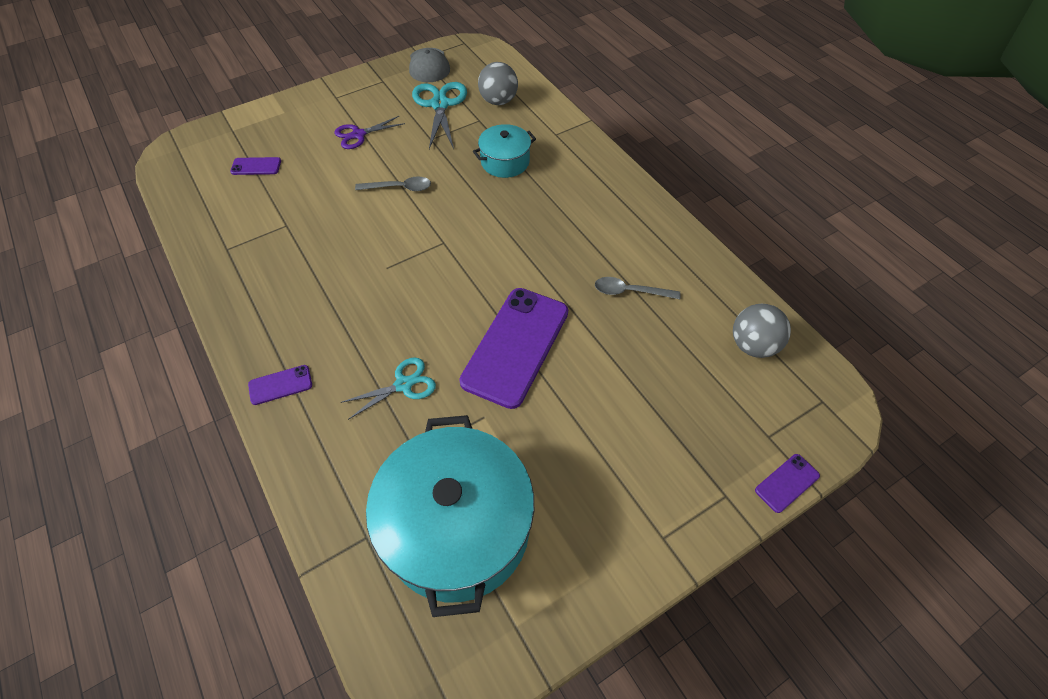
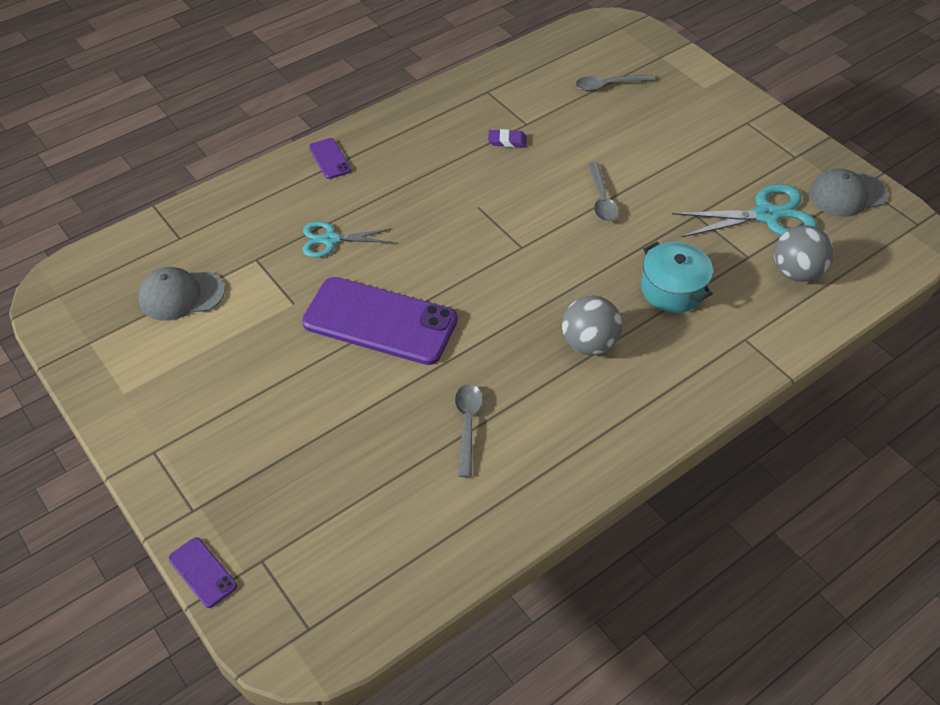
camera: 85 degrees right, 5 degrees down
purple phone [230,157,281,175] -> grey spoon [576,75,655,91]
purple scissors [334,116,405,149] -> none
turquoise scissors [340,357,436,420] -> turquoise scissors turned 120 degrees clockwise [303,221,393,258]
turquoise pot [366,415,534,617] -> grey cap [138,267,225,321]
grey ball [733,304,791,358] -> grey ball moved to [562,295,622,355]
none -> purple eraser [488,129,527,147]

